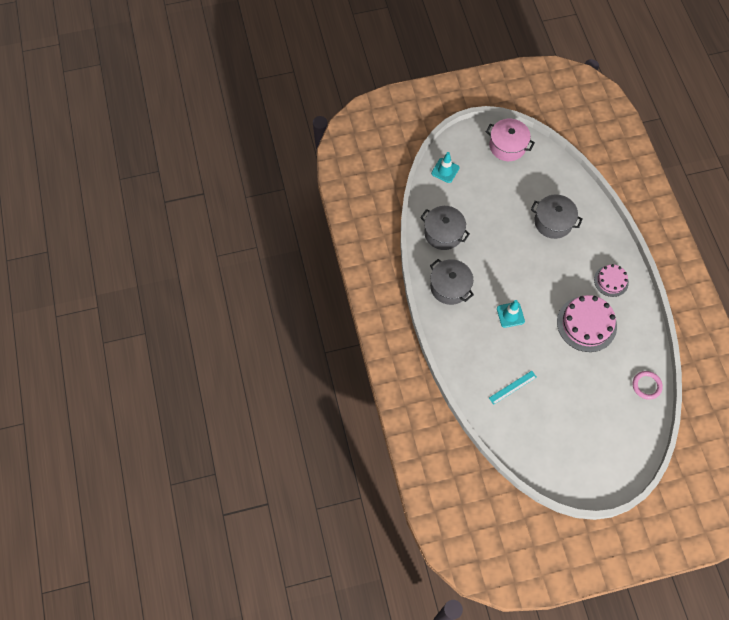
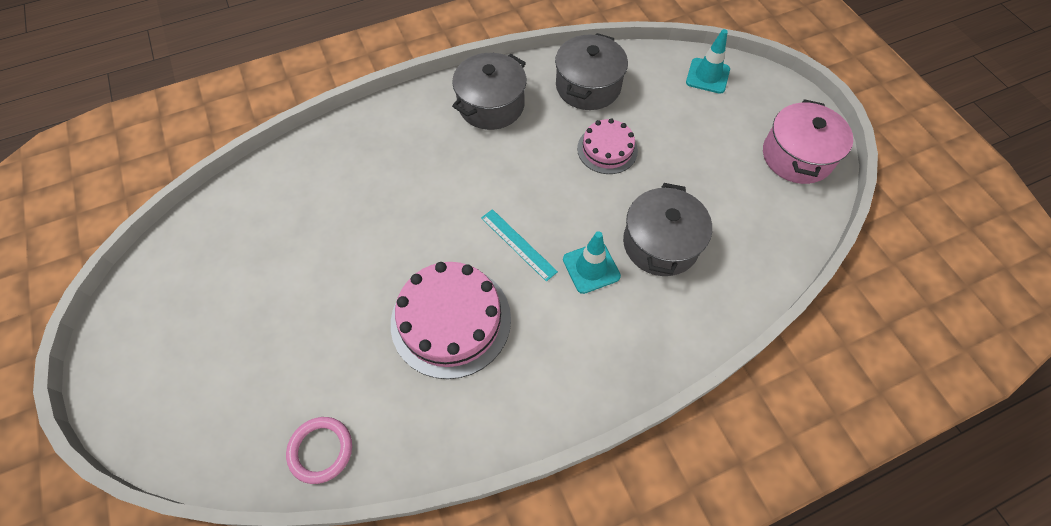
camera: 80 degrees right, 5 degrees down
turquoise ruler [489,371,537,405] -> turquoise ruler moved to [481,209,558,282]
turquoise traffic cone [497,300,525,328] -> turquoise traffic cone moved to [563,231,621,294]
pink cake [594,264,629,297] -> pink cake moved to [577,118,638,174]

